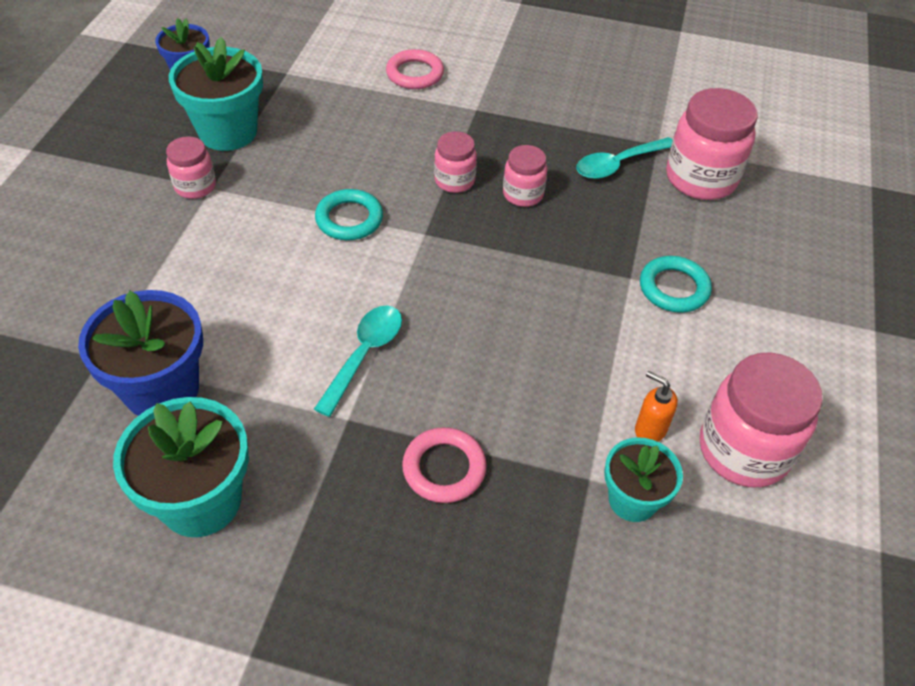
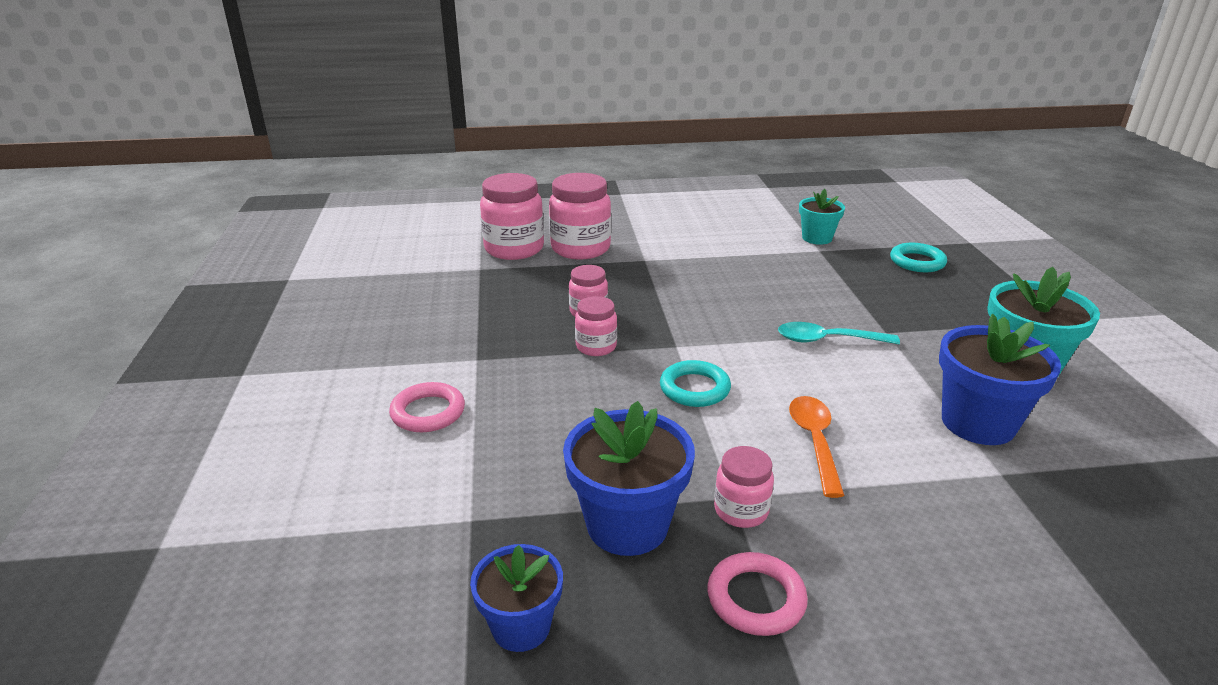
camera: 110 degrees left, 20 degrees down
turquoise flower pot [169,37,263,151] -> blue flower pot [563,401,695,556]
pink ring [402,427,487,503] -> pink ring moved to [707,552,808,636]
turquoise spoon [576,137,673,179] -> none
orange soap dispenser [635,371,678,442] -> none
turquoise ring [640,256,712,313] -> turquoise ring moved to [890,243,947,272]
pink jar [700,352,823,488] -> pink jar moved to [549,173,611,260]
none -> orange spoon [789,396,845,498]

